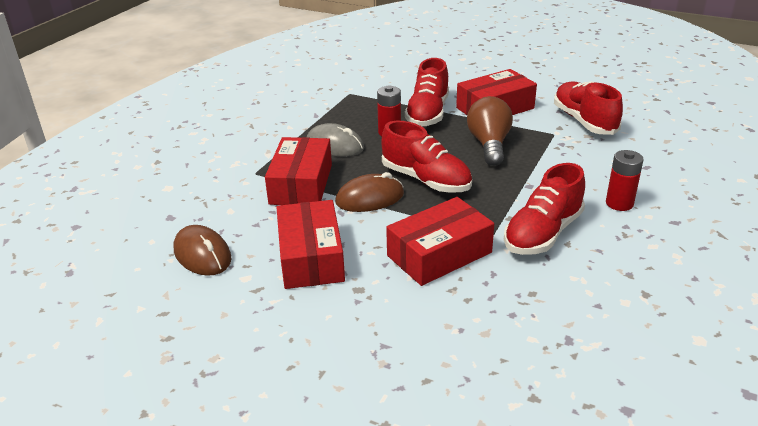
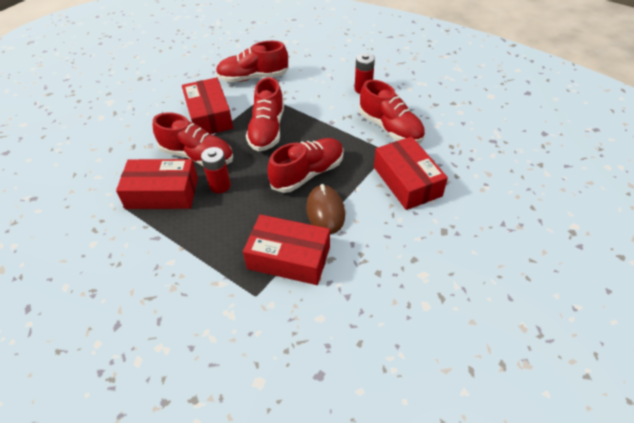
camera: 80 degrees left, 15 degrees up
brown mouse [174,225,231,276] -> none
red box [276,200,345,289] -> red box moved to [116,159,198,209]
grey mouse [307,123,364,157] -> none
brown light bulb [467,96,513,166] -> red shoe [246,77,284,151]

